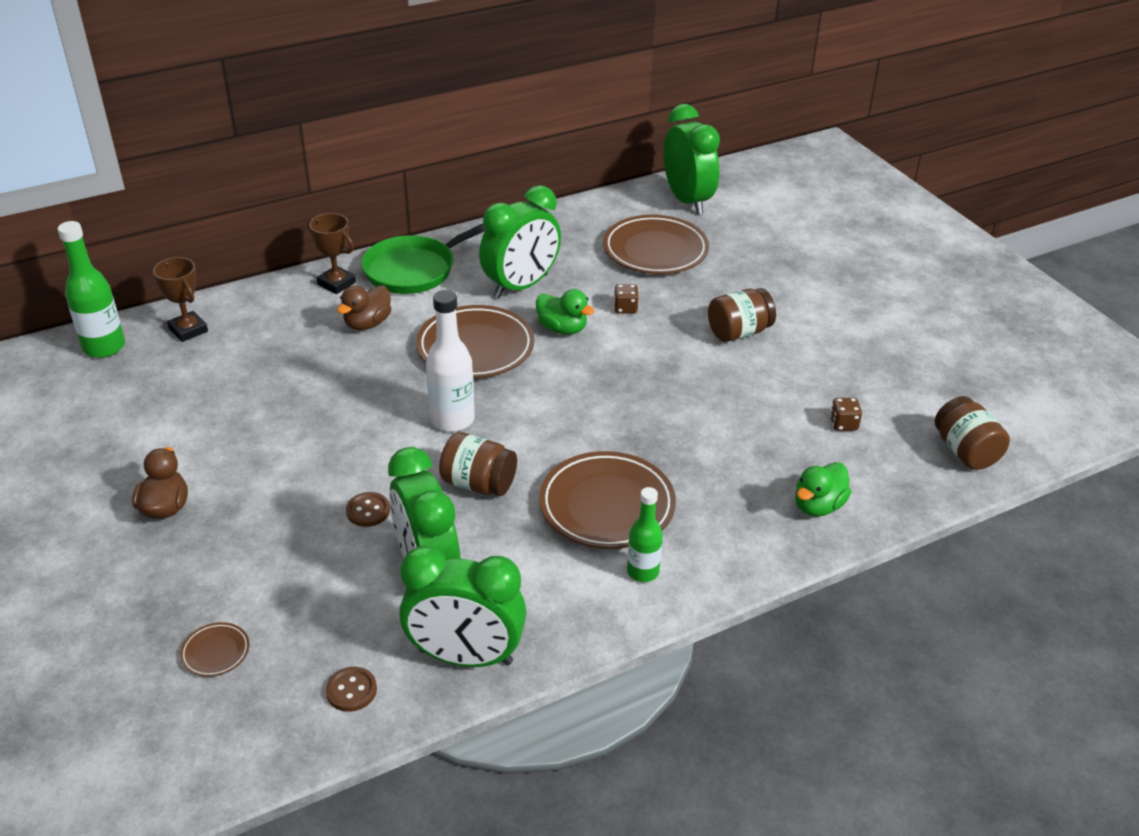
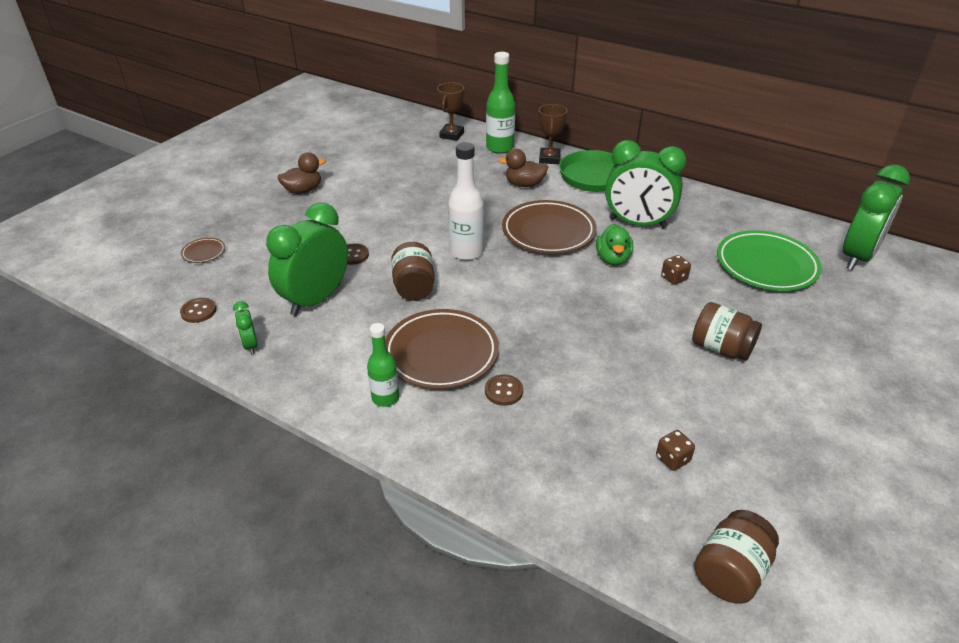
camera: 60 degrees right, 0 degrees up
green bottle [58,221,125,358] -> green bottle moved to [486,52,515,154]
green clock [399,546,527,667] -> green clock [233,301,258,355], size x0.44
brown plate [603,215,709,274] -> green plate [717,230,822,291]
green duck [795,462,851,517] -> none
none -> brown button [485,374,523,406]

